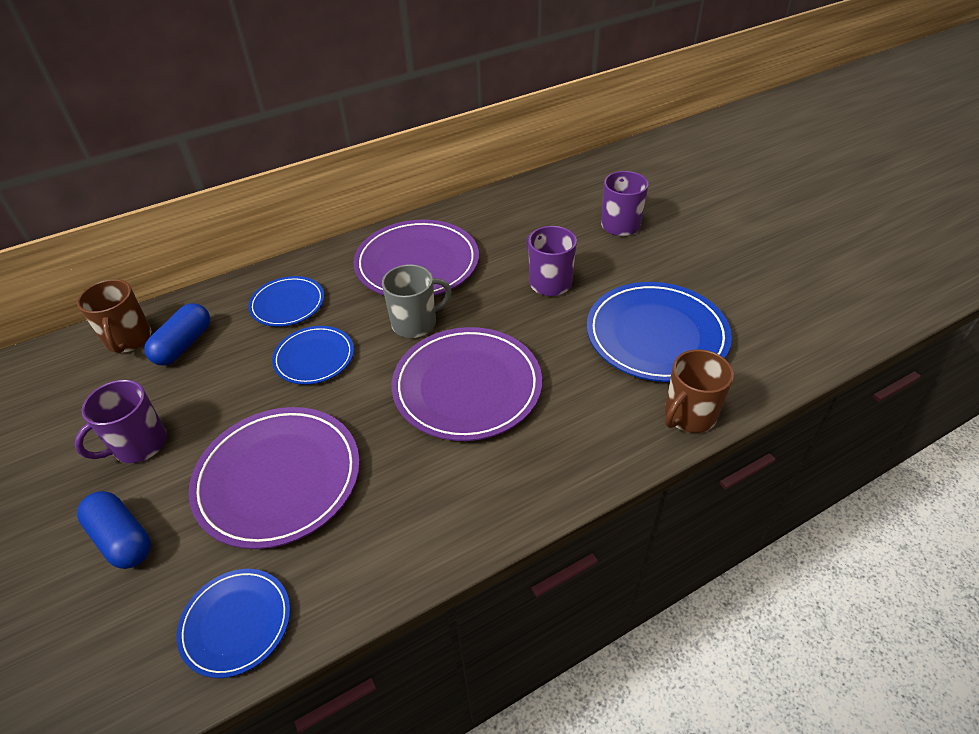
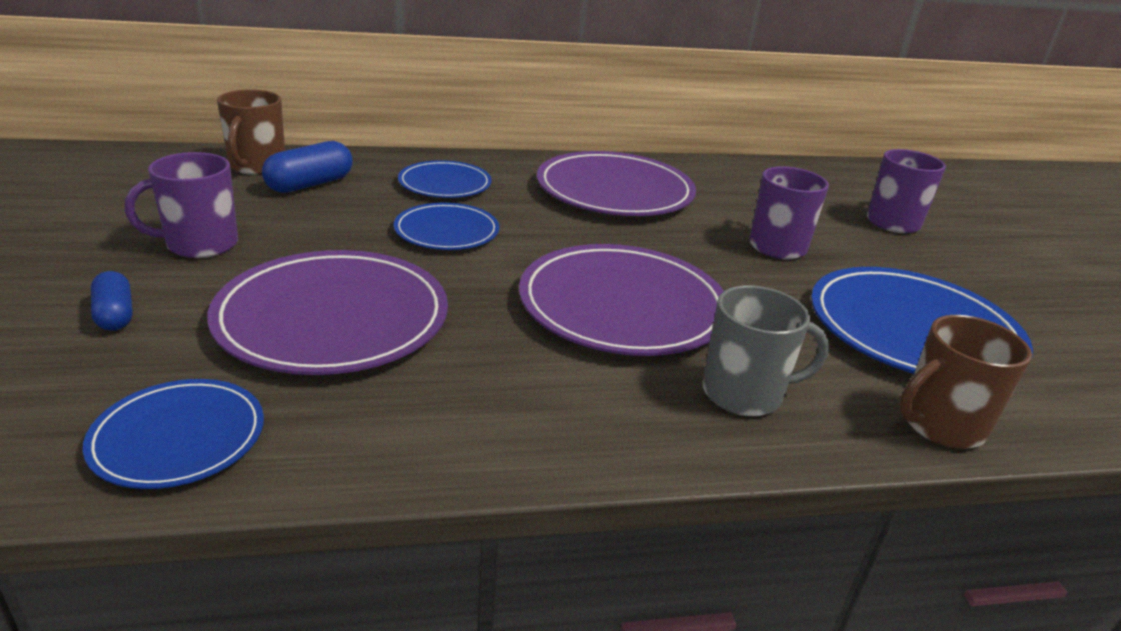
camera: 15 degrees right, 15 degrees down
blue capsule [77,491,151,569] -> blue capsule [91,271,132,331], size x0.64
grey mug [382,264,452,338] -> grey mug moved to [702,285,829,416]

